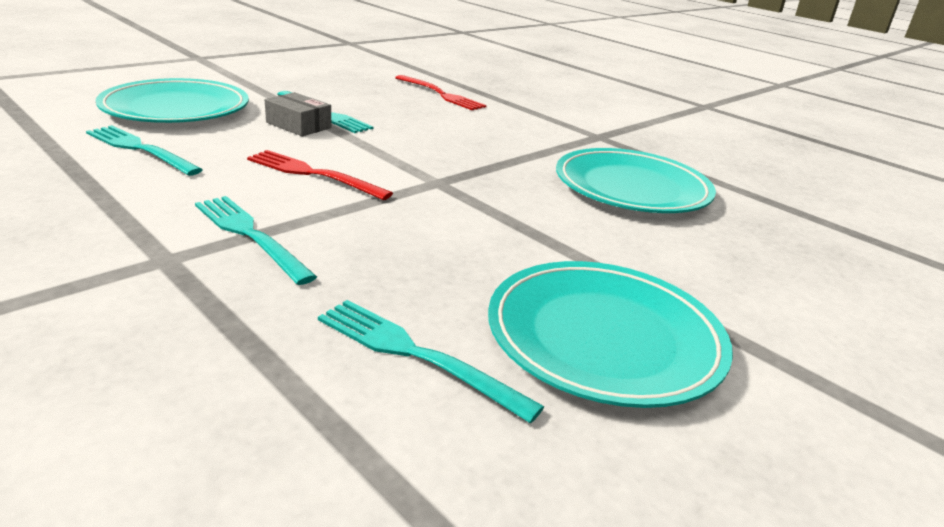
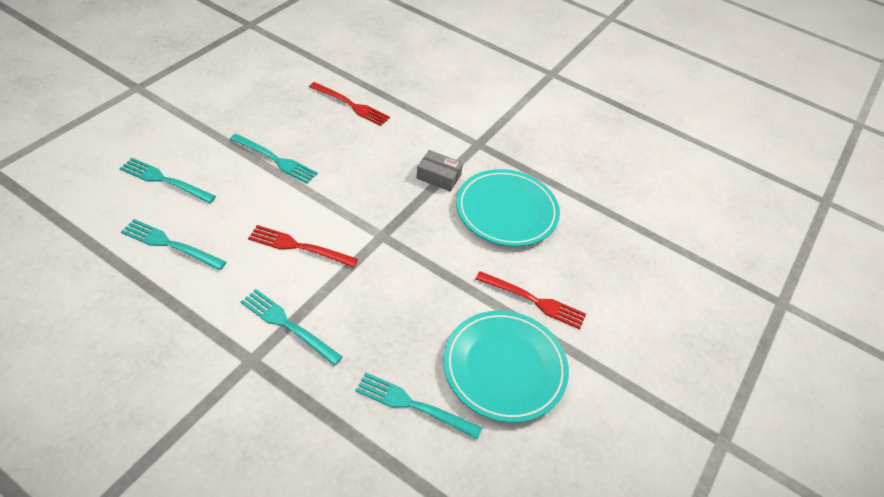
camera: 15 degrees left, 20 degrees up
turquoise plate [96,78,249,123] -> turquoise fork [119,158,216,203]
grey box [265,92,331,136] -> grey box moved to [416,150,463,192]
none -> red fork [476,271,586,329]

